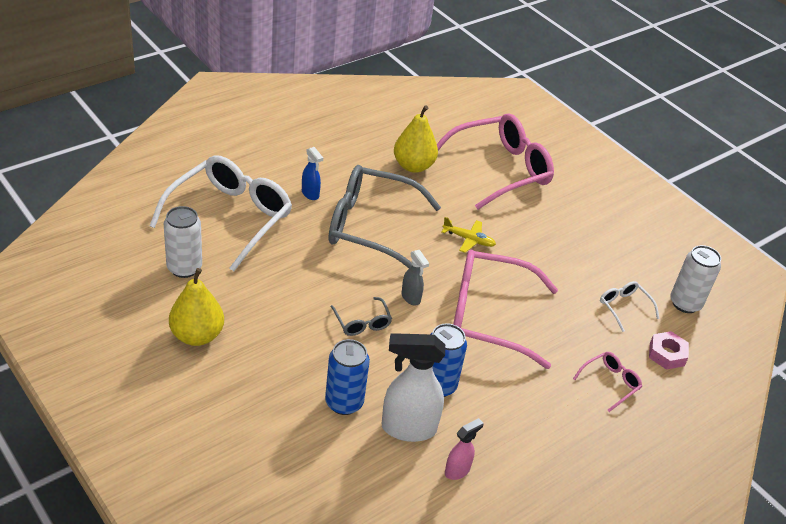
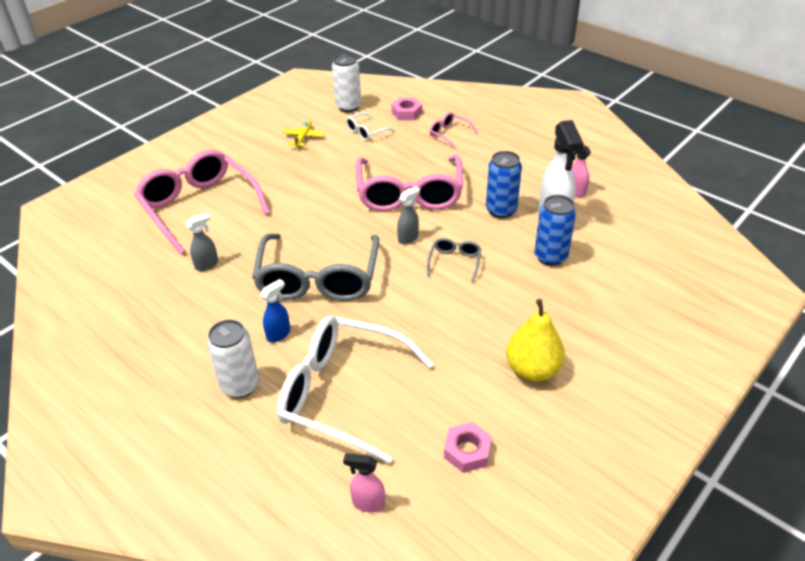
camera: 95 degrees left, 0 degrees up
white can [164,206,202,278] -> white can moved to [207,320,260,398]
grey glasses [331,297,392,336] -> grey glasses turned 45 degrees counterclockwise [427,238,481,283]
yellow pear [394,105,438,173] -> grey spray bottle [186,213,218,271]
yellow plane [442,217,496,253] -> yellow plane moved to [282,120,325,148]
none -> pink spray bottle [343,453,385,513]
none -> pink nut [444,422,492,473]

